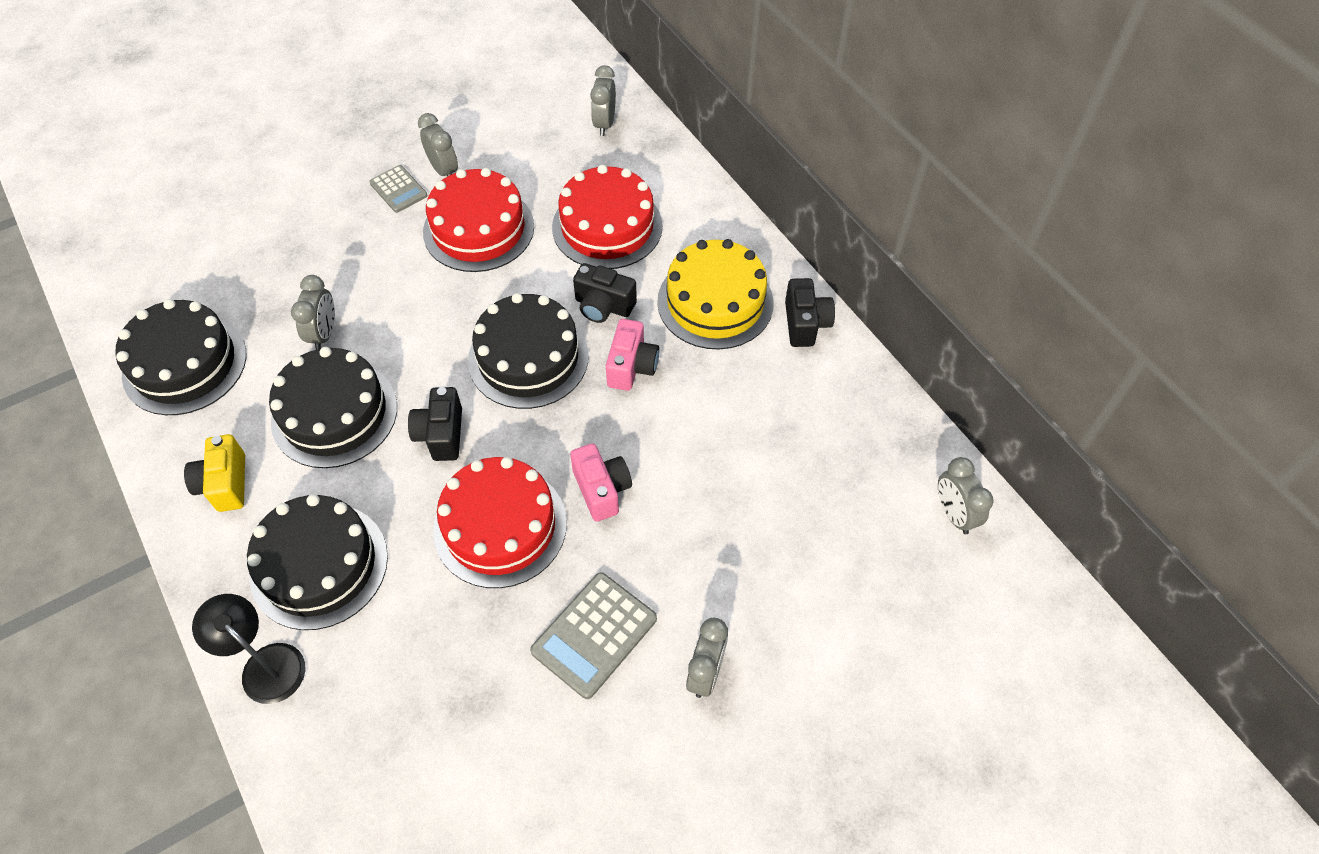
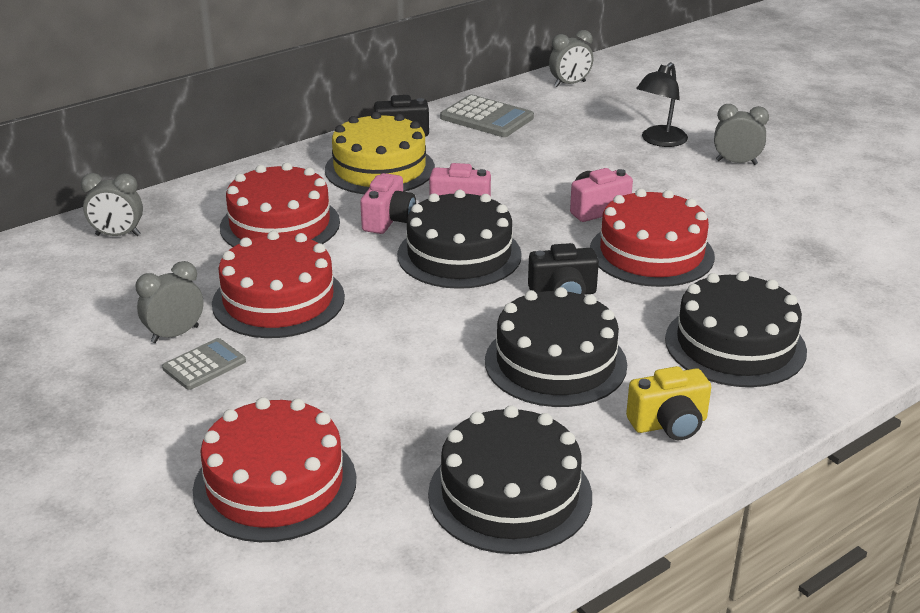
camera: 95 degrees left, 25 degrees down
black lamp [192,594,305,704] -> black lamp moved to [636,62,688,147]
grey clock [291,275,335,350] -> none
grey calculator [530,572,657,699] -> grey calculator moved to [440,95,534,137]
black camera [573,263,637,323] -> pink camera [360,173,416,234]
none -> red cake [193,397,356,542]

